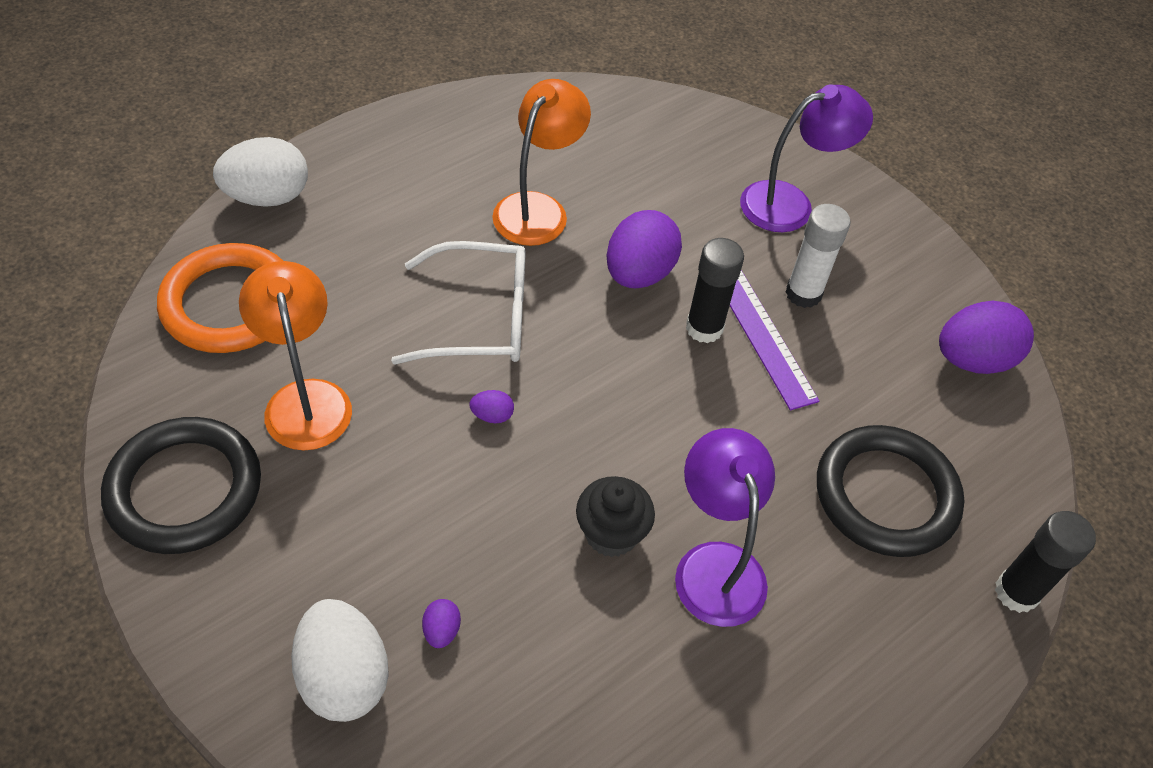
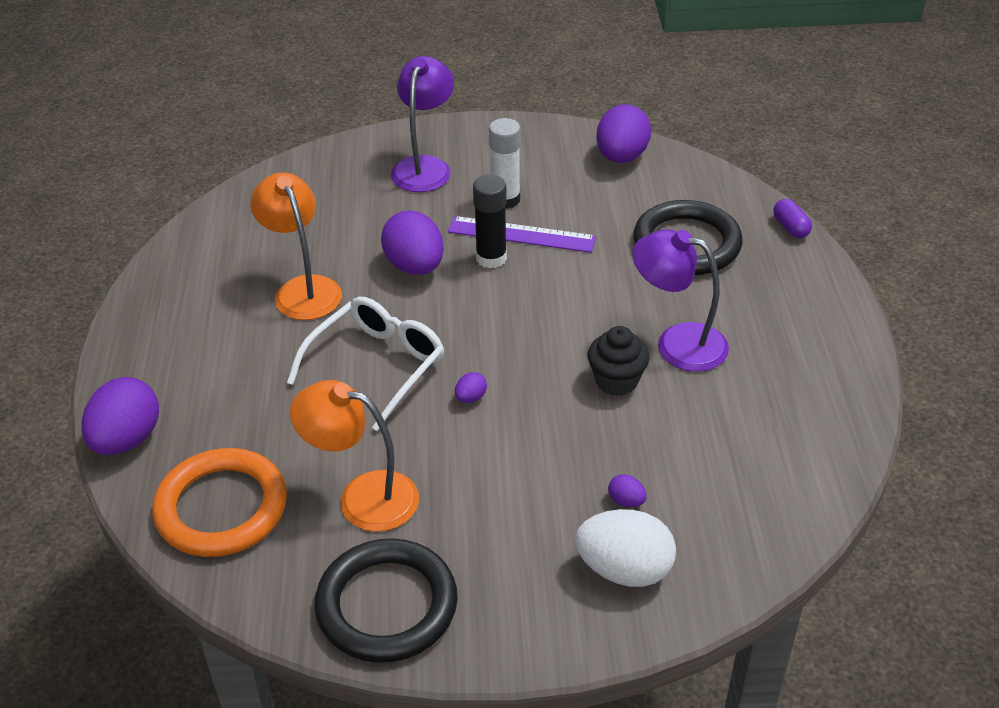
camera: 50 degrees left, 10 degrees down
white egg [213,137,308,207] -> purple egg [82,377,159,455]
black glue stick [995,511,1096,613] -> purple capsule [773,199,812,238]

